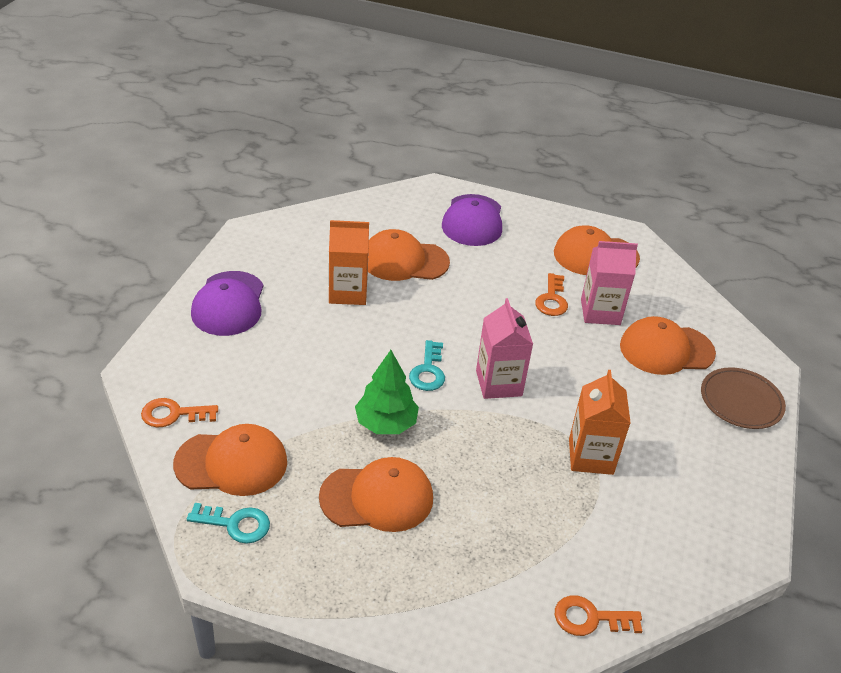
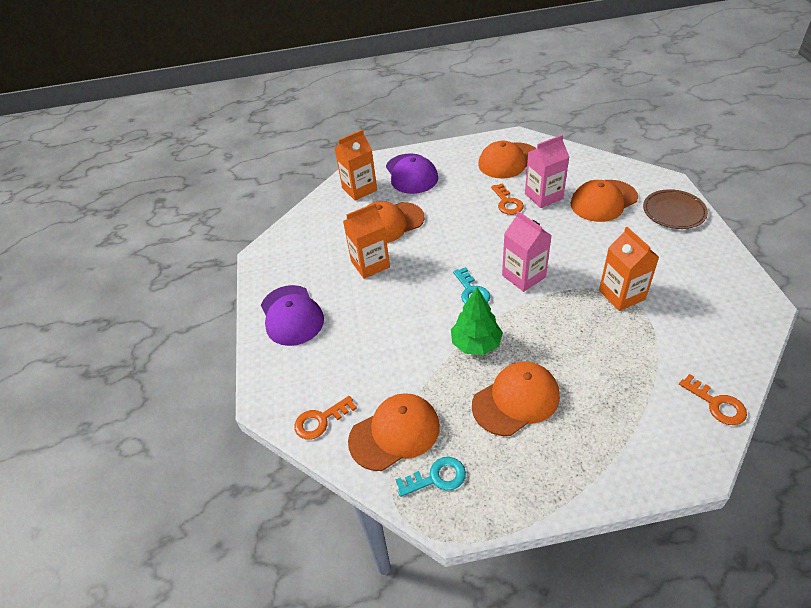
camera: 20 degrees left, 5 degrees up
orange key [555,595,642,636] -> orange key turned 105 degrees counterclockwise [679,374,747,425]
none -> orange carton [334,130,377,201]

